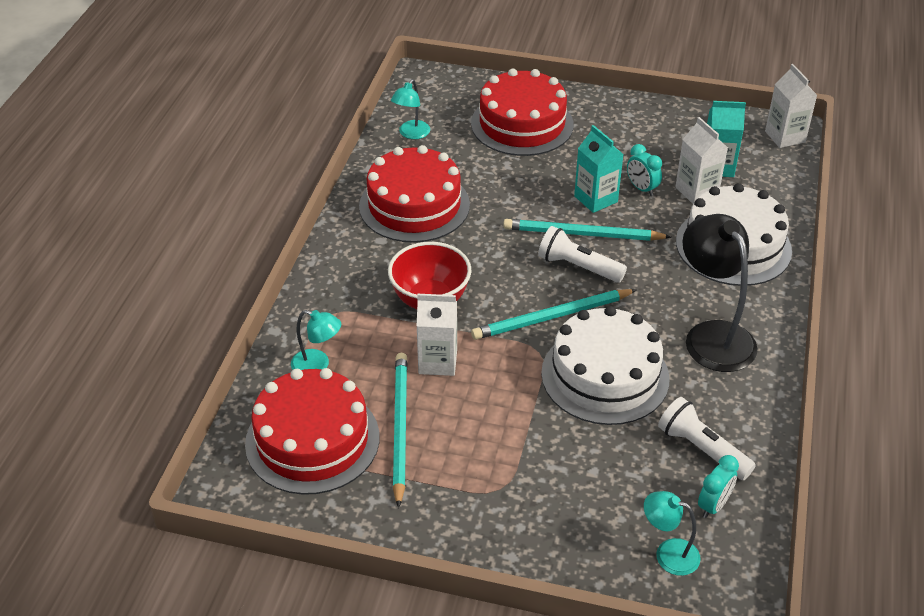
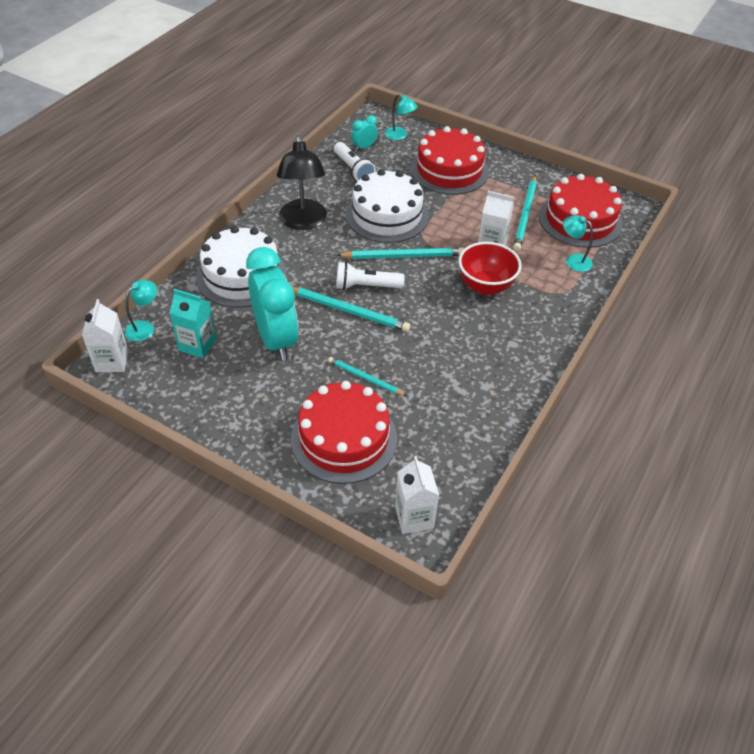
camera: 165 degrees left, 5 degrees up
red cake [359,145,470,243] -> red cake moved to [410,126,489,195]
turquoise lamp [391,79,430,139] -> turquoise lamp moved to [125,280,157,342]
white flashlight [538,226,627,283] -> white flashlight turned 135 degrees clockwise [336,262,405,290]
turquoise carton [574,125,624,213] -> none
turquoise clock [627,144,662,196] -> turquoise clock [246,247,299,361], size x2.34
white carton [675,117,728,204] -> white carton moved to [395,456,439,534]
none -> turquoise pencil [328,357,407,396]

